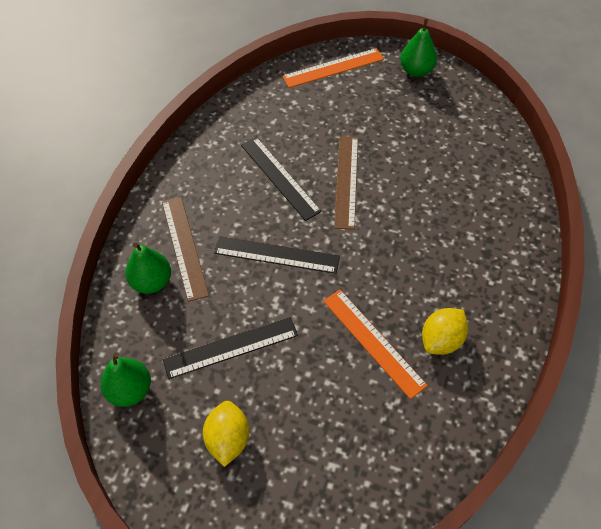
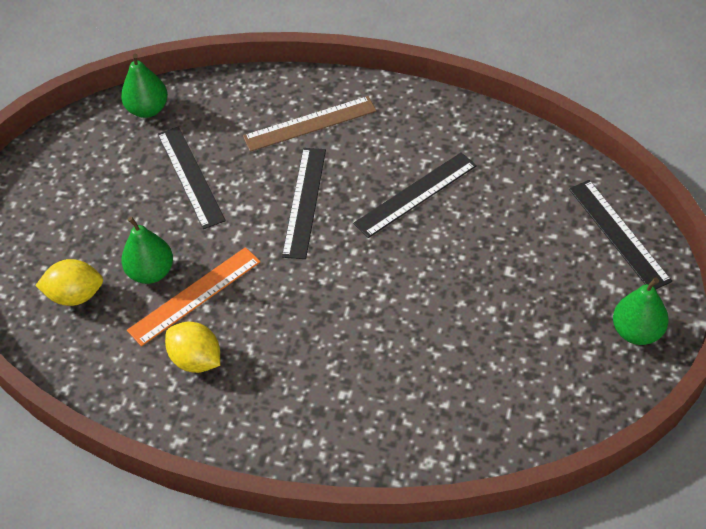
camera: 90 degrees right, 5 degrees down
green pear [125,242,171,294] -> green pear moved to [121,216,173,284]
yellow lemon [203,401,249,467] -> yellow lemon moved to [35,259,103,306]
orange ruler [282,48,384,88] -> black ruler [569,180,672,289]
brown ruler [334,136,358,230] -> none

